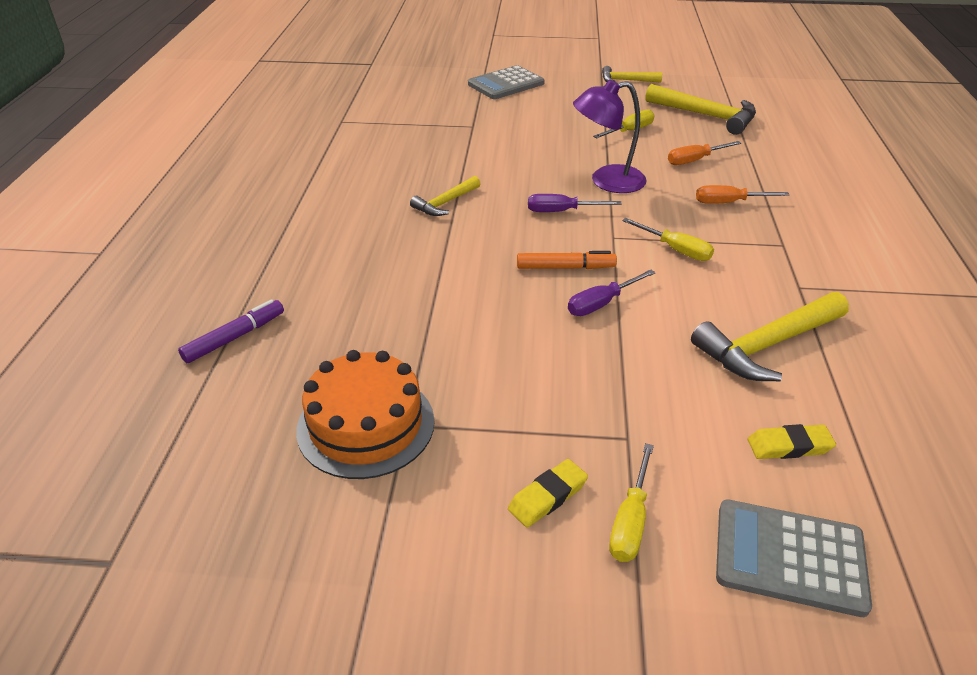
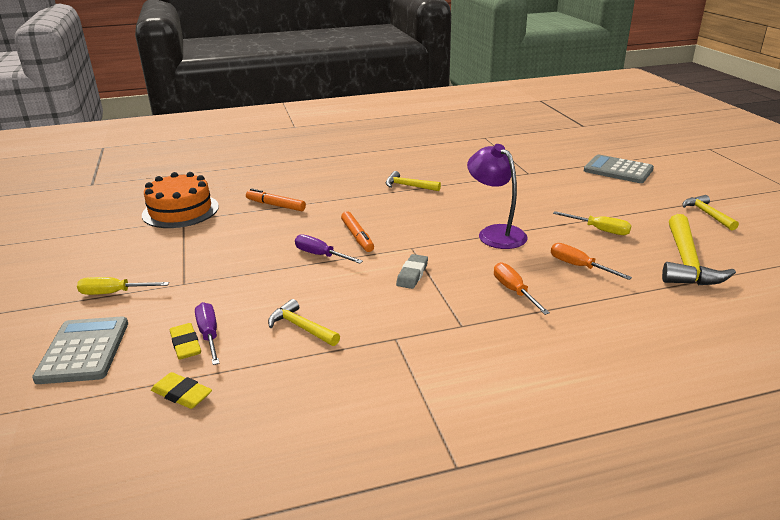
camera: 70 degrees right, 10 degrees down
purple marker [178,299,284,363] -> none
yellow eraser [508,459,588,528] -> yellow eraser moved to [151,372,212,409]
purple screwdriver [528,194,622,212] -> purple screwdriver moved to [195,302,220,365]
yellow screwdriver [622,218,714,261] -> grey eraser [396,254,428,289]
yellow hammer [691,292,849,381] -> yellow hammer [268,299,340,346], size x0.58
none -> orange marker [246,188,306,211]

